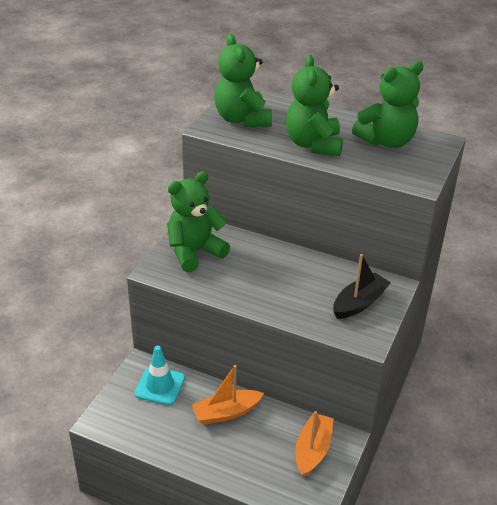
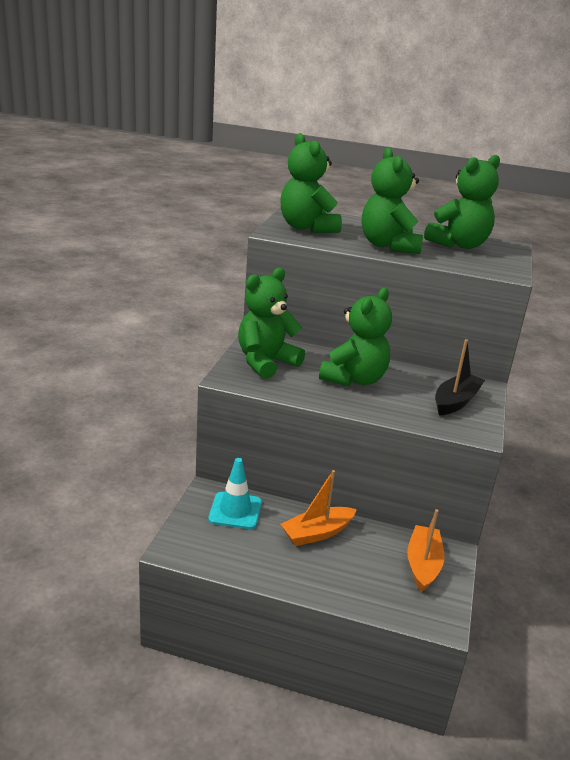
camera: 10 degrees left, 10 degrees down
none -> green teddy bear [319,288,392,386]

